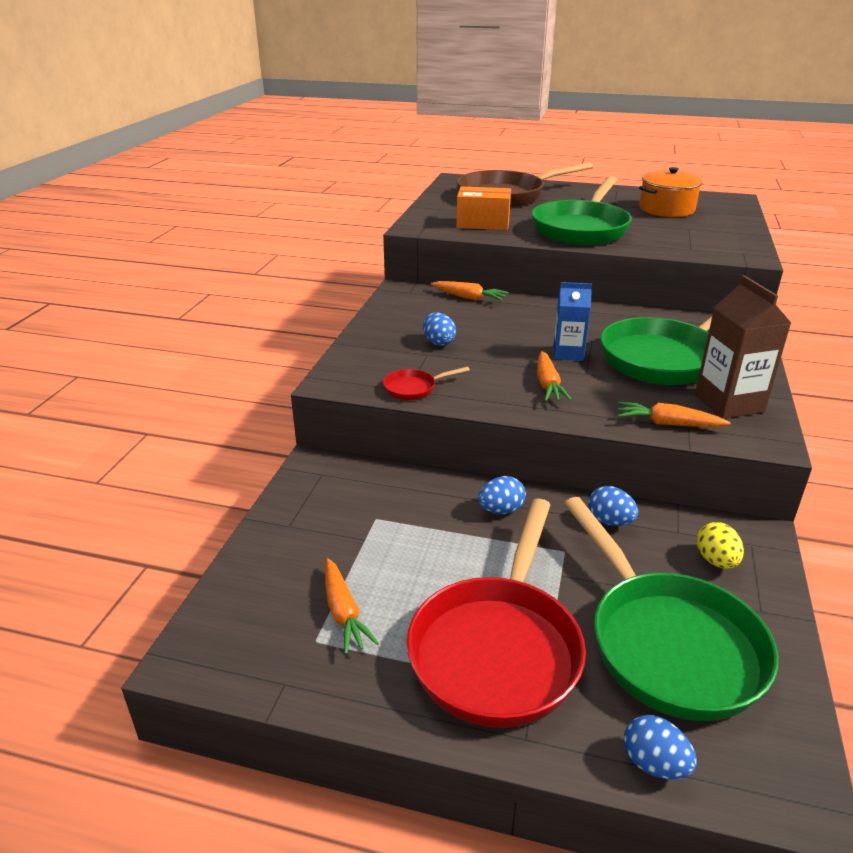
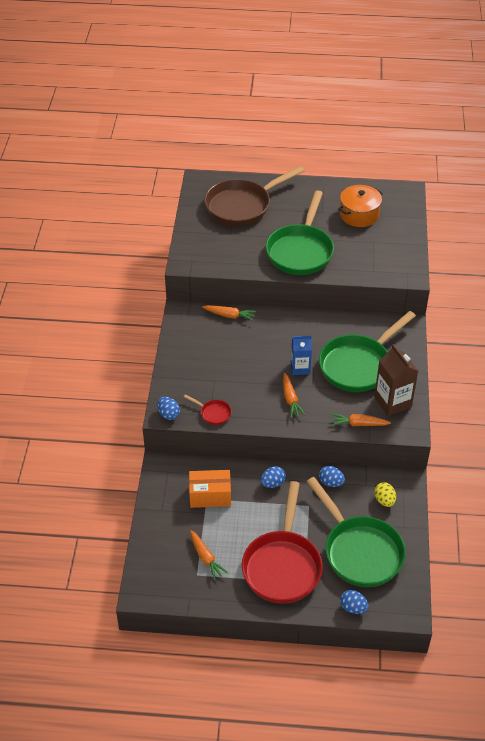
camera: 10 degrees left, 15 degrees up
red pan [383,366,470,400] -> red pan turned 120 degrees counterclockwise [184,394,232,425]
blue egg [423,312,456,346] -> blue egg moved to [157,397,180,420]
orange box [456,187,511,230] -> orange box moved to [189,470,231,508]

